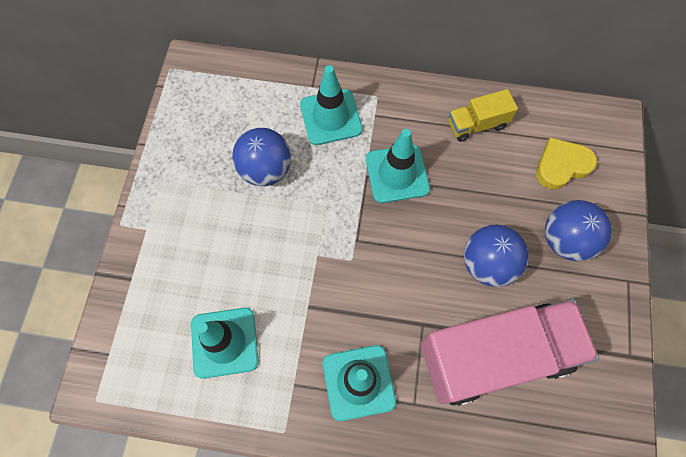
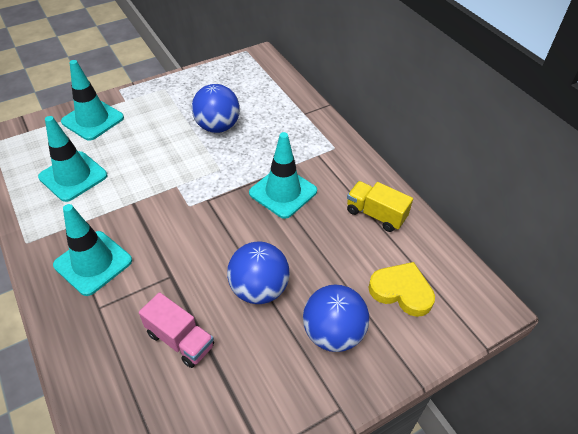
camera: 50 degrees right, 20 degrees down
turquoise traffic cone [300,65,363,145] -> turquoise traffic cone moved to [61,60,124,141]
pink truck [421,299,599,406] -> pink truck [139,292,214,368], size x0.47

